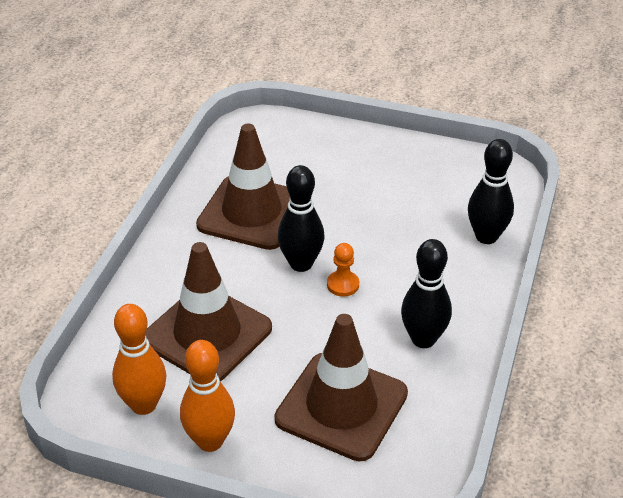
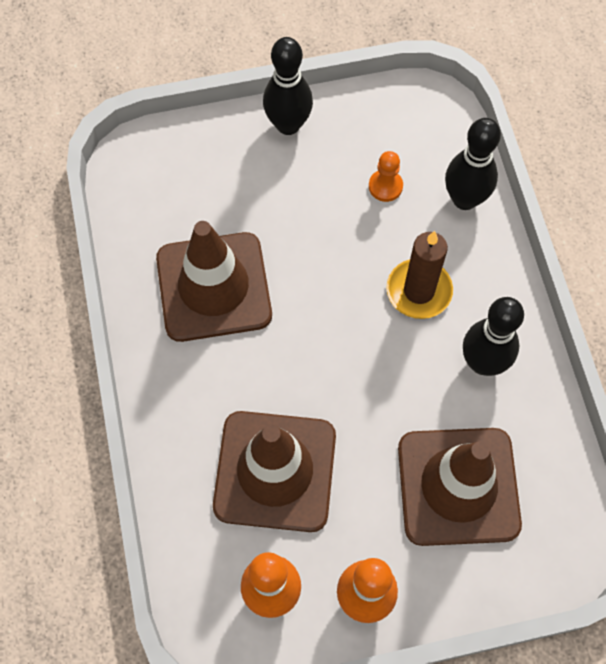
camera: 30 degrees left, 25 degrees up
black bowling pin [278,165,324,272] -> black bowling pin moved to [263,37,313,135]
orange pawn [327,243,359,297] -> orange pawn moved to [369,151,403,202]
none -> brown candle [386,231,453,319]

